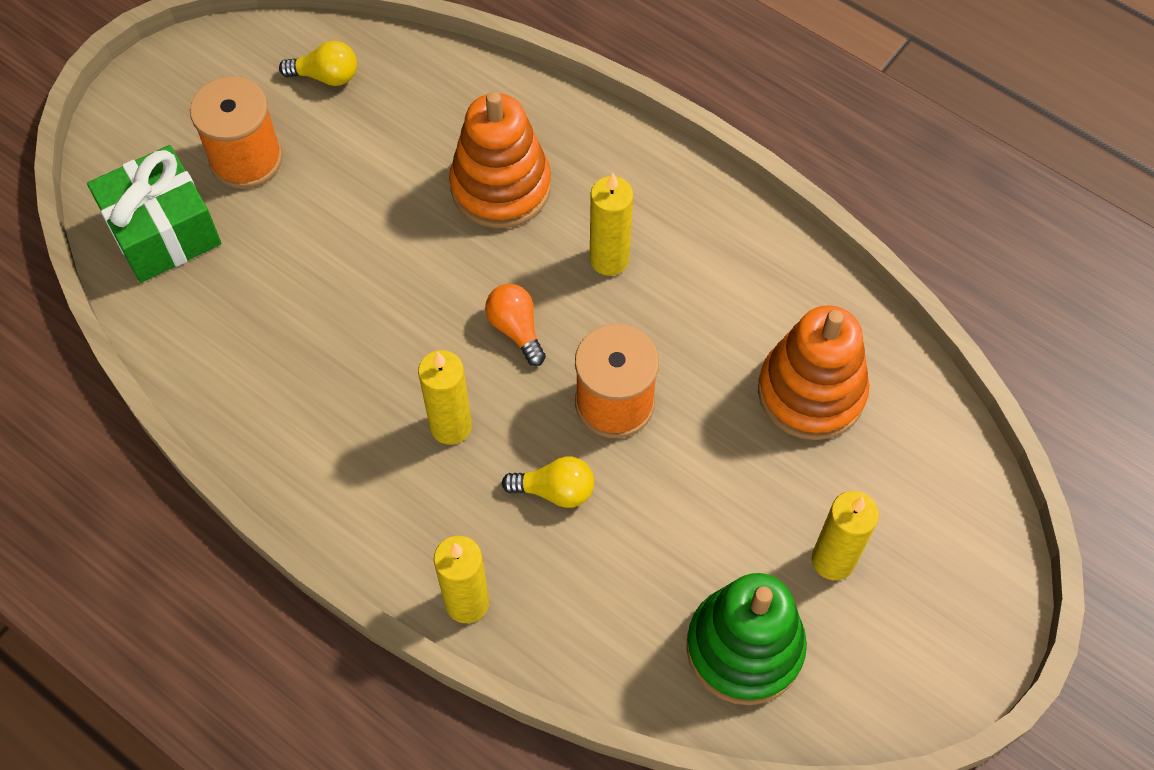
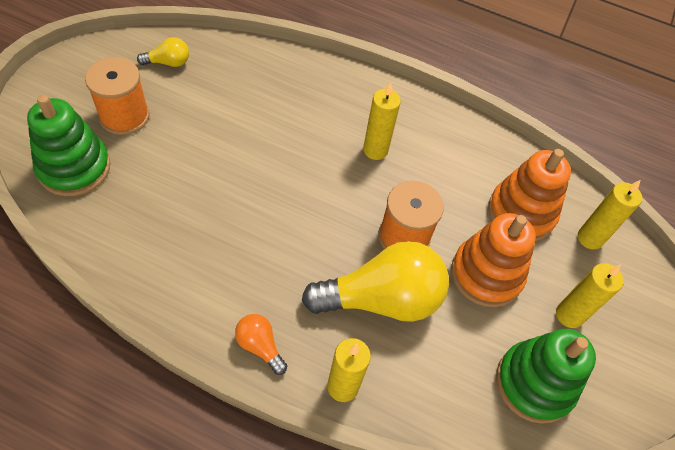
camera: 20 degrees left, 5 degrees down
green gift [87,145,221,283] -> green stacking toy [27,95,111,196]
yellow candle [418,350,472,445] -> yellow candle moved to [578,180,642,250]
orange stacking toy [449,92,551,228] -> orange stacking toy moved to [451,213,536,307]
orange light bulb [485,284,546,366] -> orange light bulb moved to [235,314,287,375]
yellow light bulb [502,456,594,508] -> yellow light bulb [302,241,449,322], size x2.22

